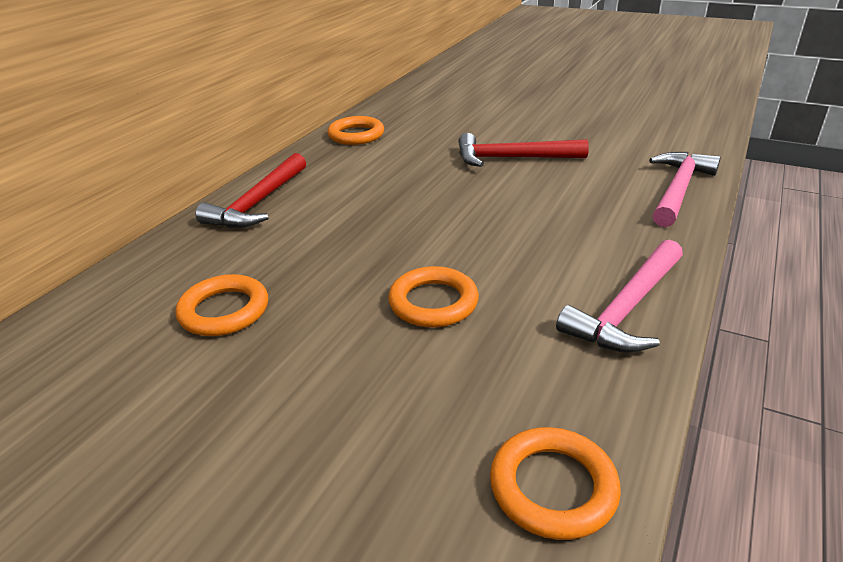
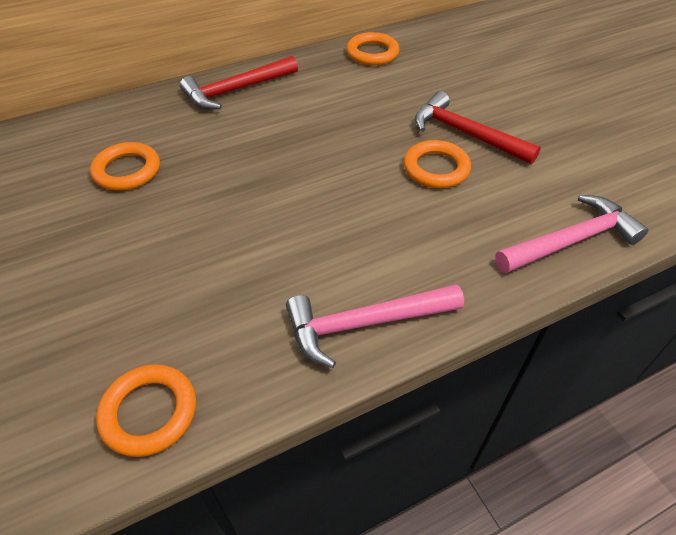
camera: 35 degrees right, 15 degrees up
orange ring [388,266,479,328] -> orange ring moved to [404,140,471,188]

